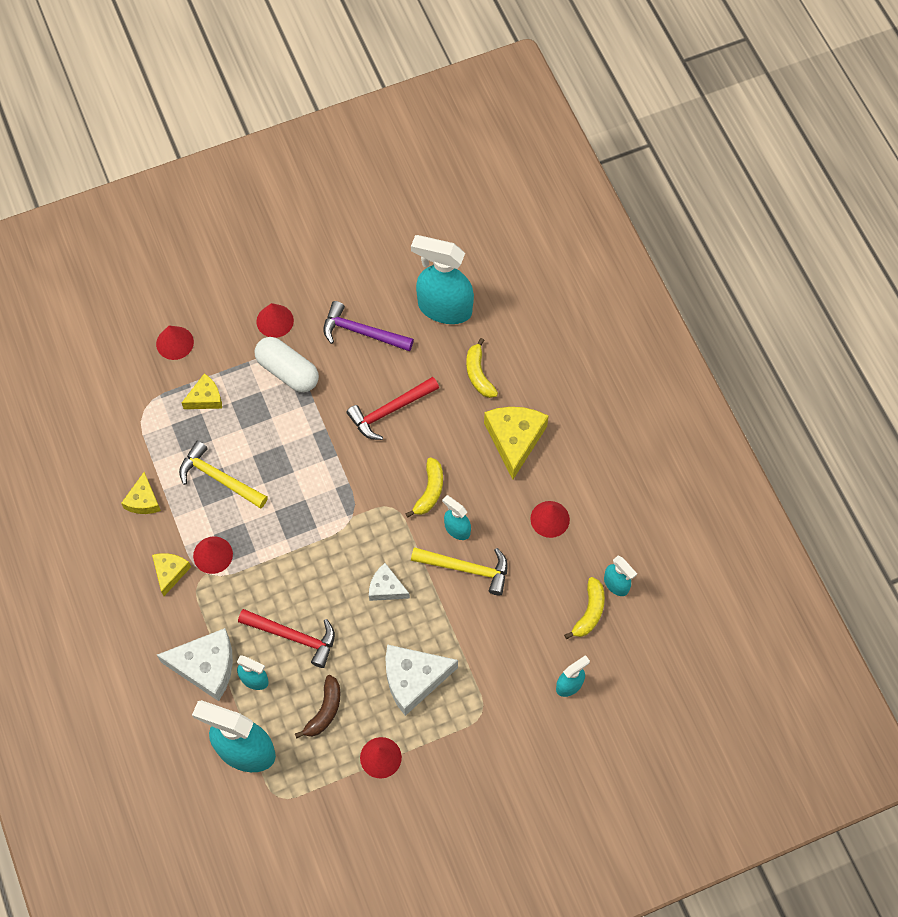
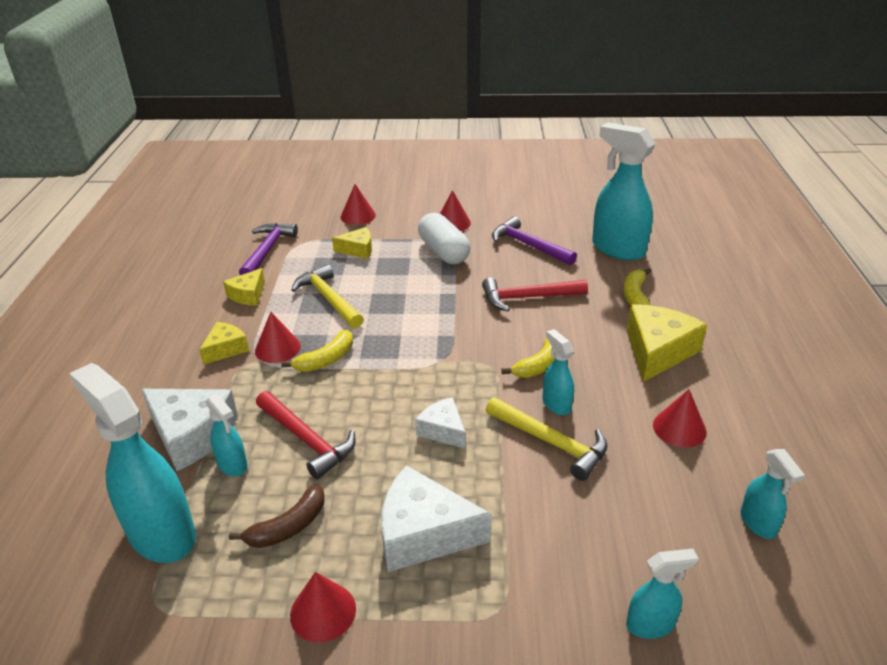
camera: 25 degrees right, 30 degrees down
yellow banana [564,577,605,639] -> yellow banana moved to [282,330,353,372]
none -> purple hammer [239,223,298,275]

